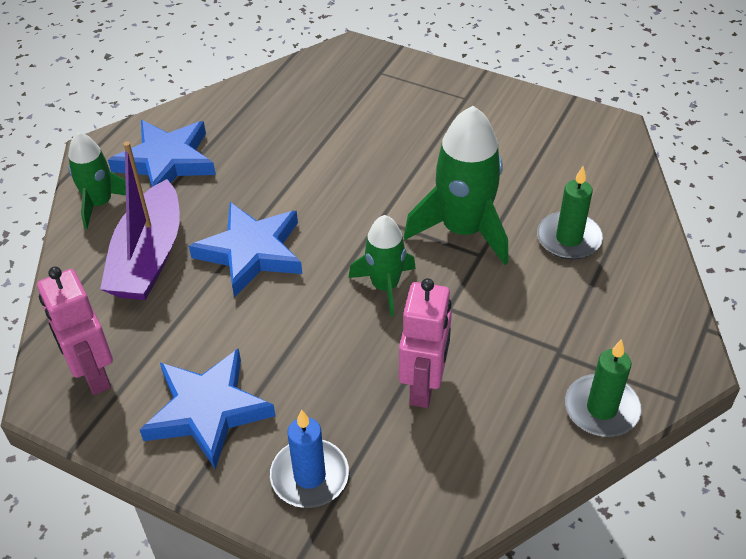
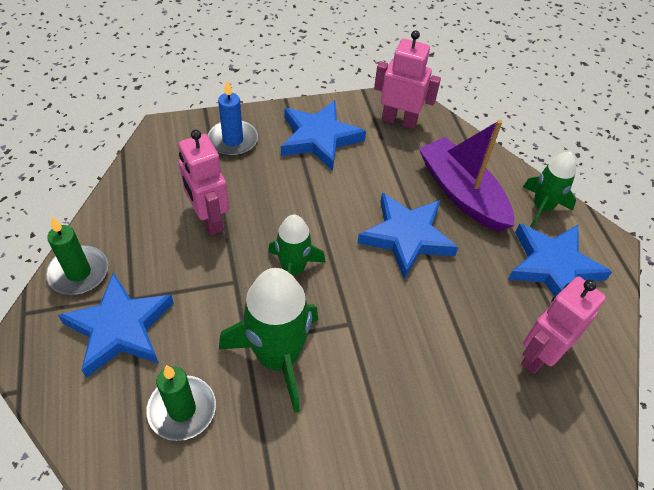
camera: 135 degrees right, 5 degrees up
none -> blue star [58,272,174,378]
none -> pink robot [521,277,606,374]

